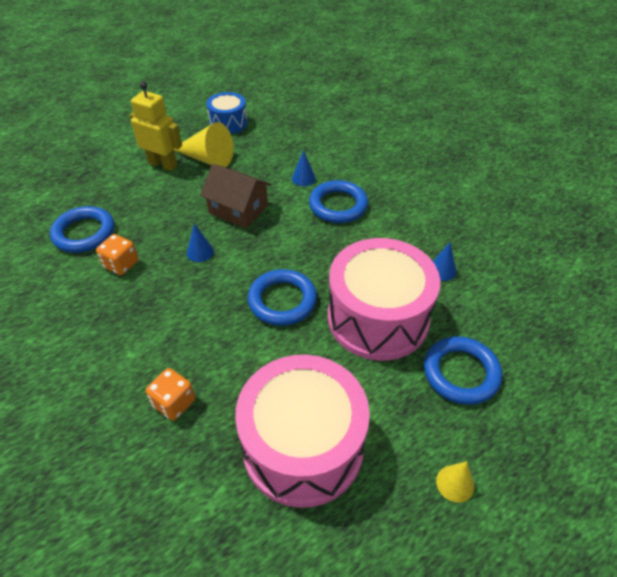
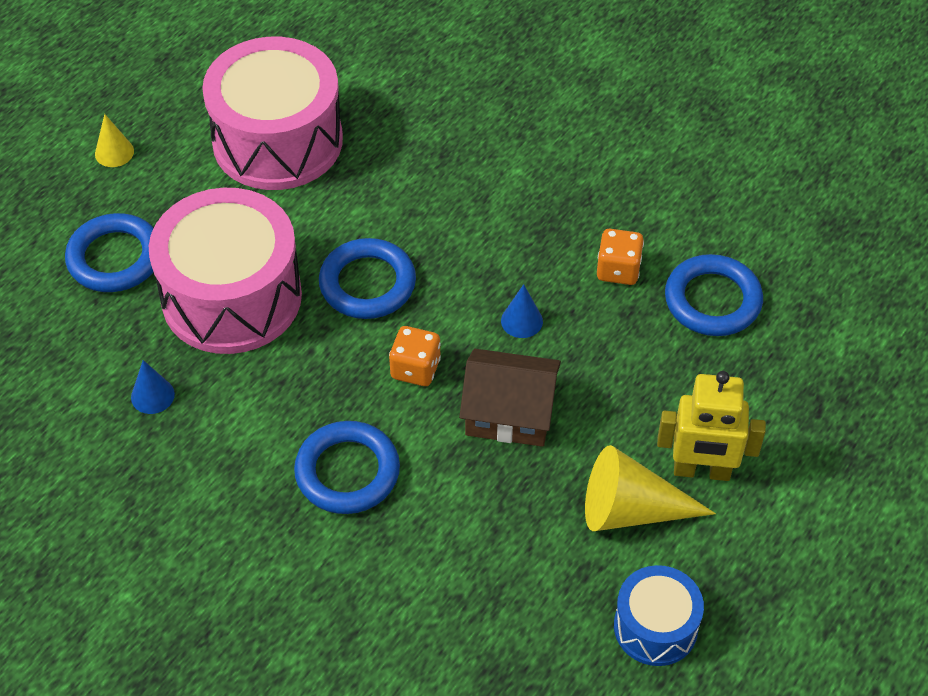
camera: 160 degrees right, 5 degrees up
orange dice [146,368,195,421] -> orange dice moved to [389,326,441,386]
blue cone [292,150,316,186] -> none

